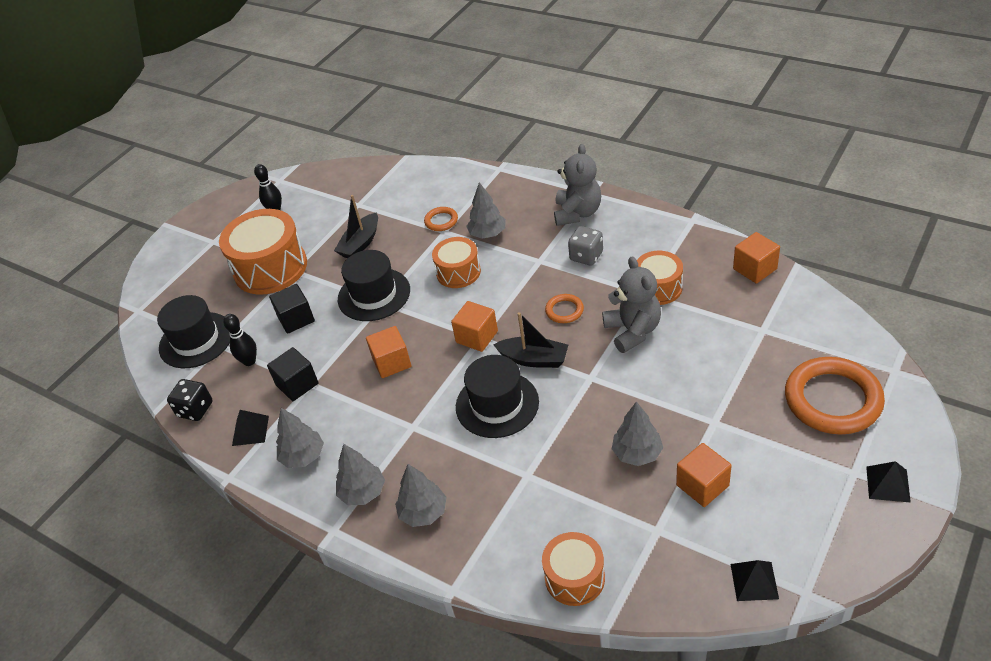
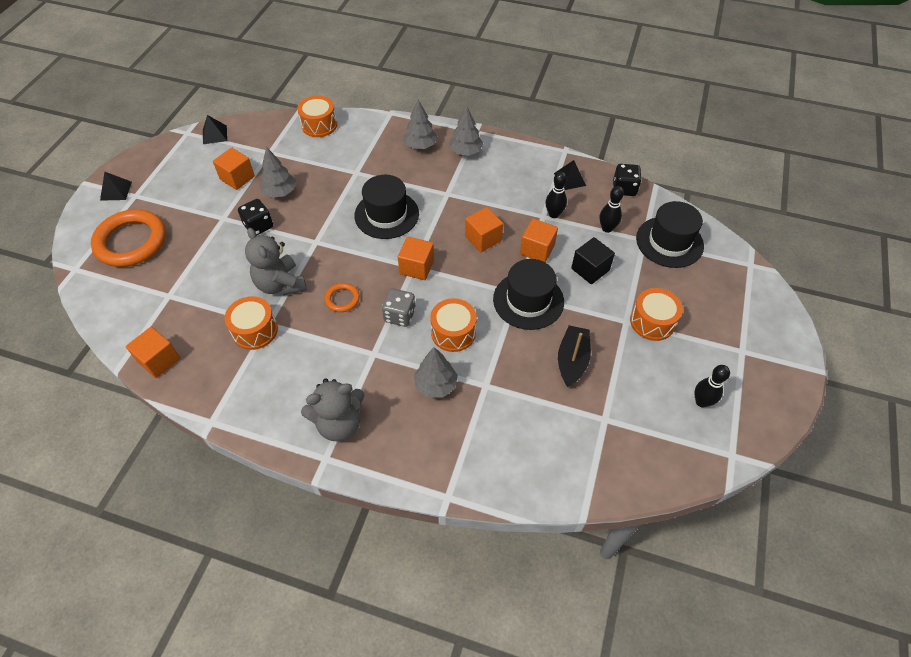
camera: 160 degrees right, 10 degrees up
orange drum [219,209,307,295] -> orange drum [630,288,683,341], size x0.58
black cube [267,347,319,401] -> black bowling pin [545,171,567,218]
grey tree [276,408,324,468] -> none
orange ring [424,207,458,231] -> none
black boat [493,312,568,368] -> none
grey teddy bear [554,144,601,226] -> grey teddy bear turned 105 degrees counterclockwise [301,378,365,442]
grey dice [568,226,603,266] -> grey dice moved to [382,288,416,327]
none -> black dice [238,199,273,235]
none -> orange cube [520,219,558,263]

